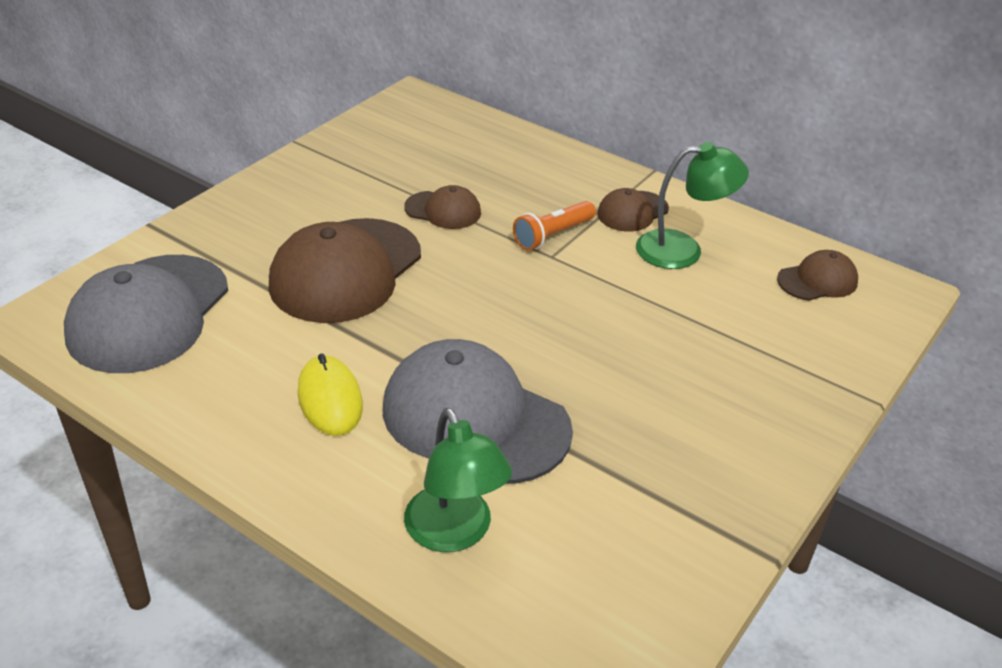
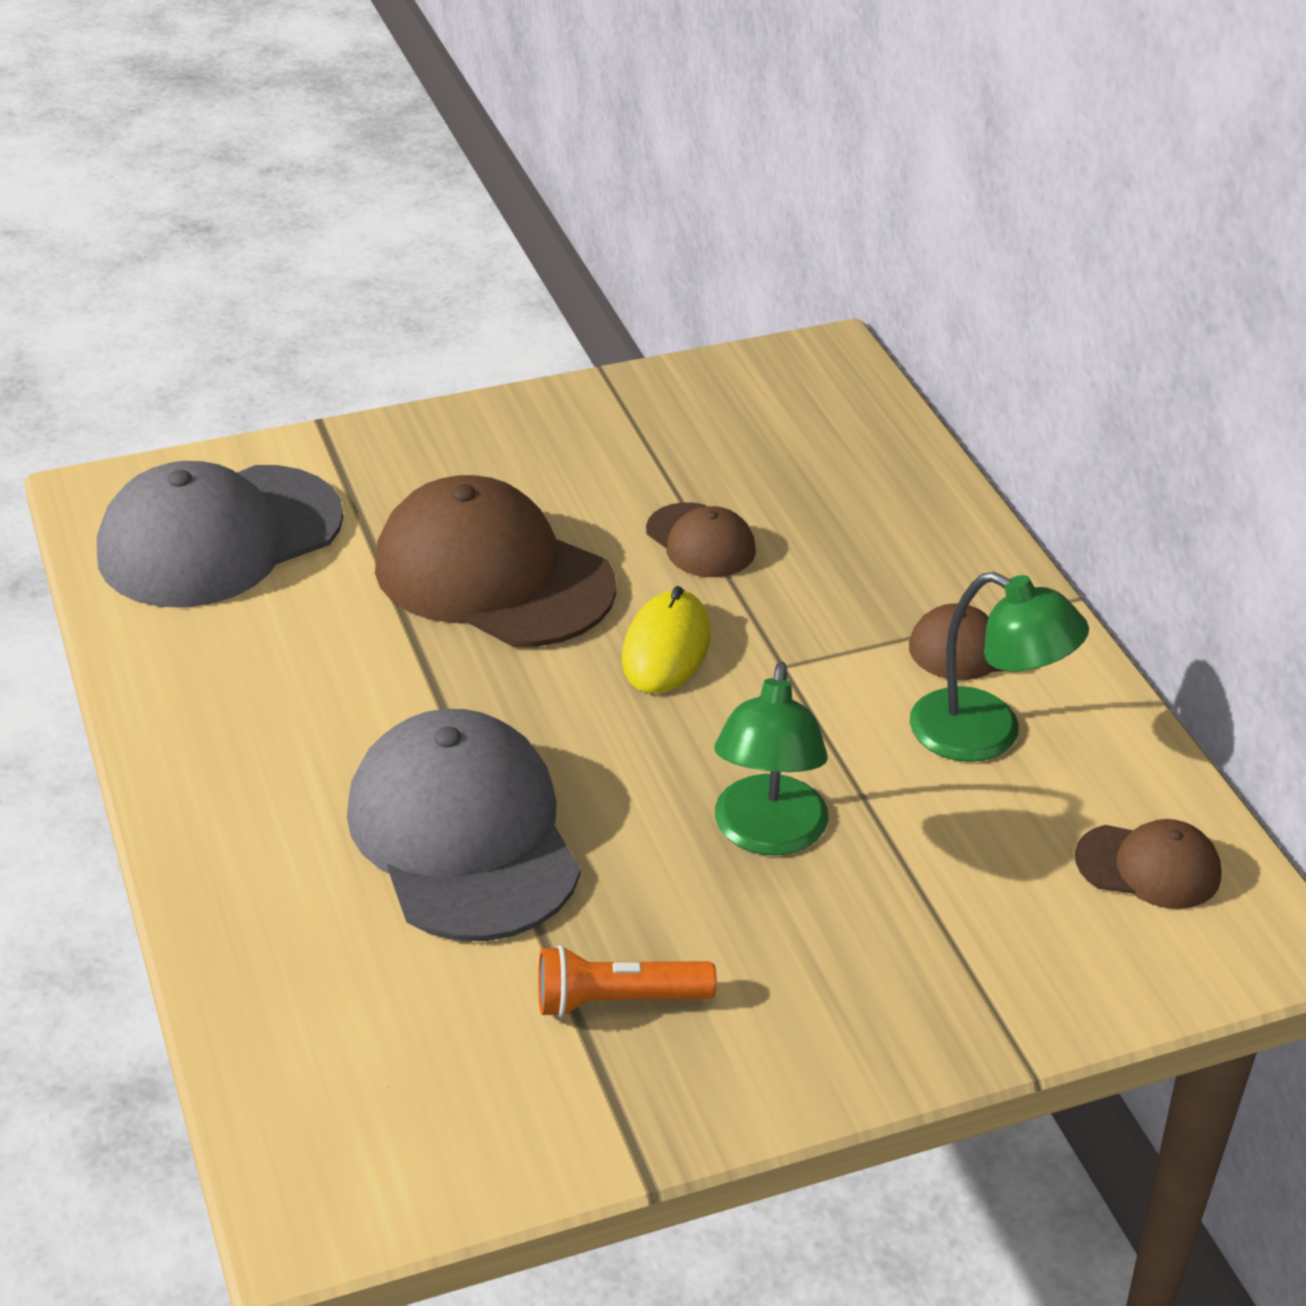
camera: 35 degrees right, 0 degrees up
brown cap [268,218,421,323] -> brown cap turned 60 degrees clockwise [375,475,616,647]
yellow mouse [298,353,363,436] -> yellow mouse moved to [622,586,711,694]
green lamp [404,408,513,552] -> green lamp moved to [715,662,828,855]
orange flashlight [513,201,596,251] -> orange flashlight moved to [538,945,717,1018]

